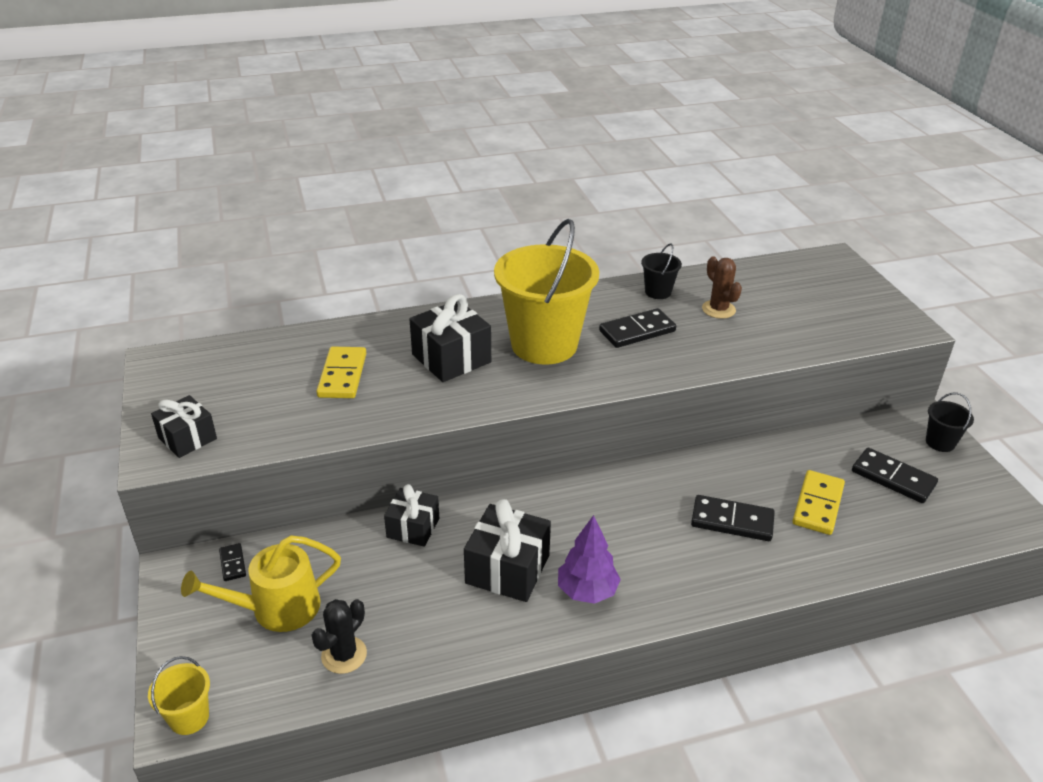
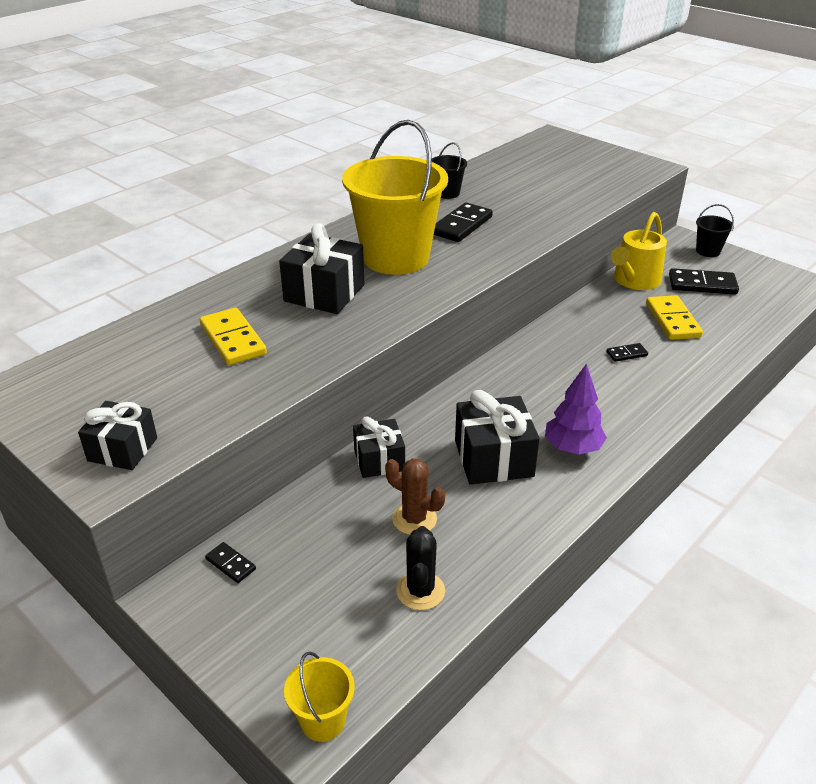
camera: 30 degrees left, 0 degrees up
yellow watering can [181,535,341,632] -> yellow watering can moved to [611,212,667,290]
black domino [691,495,775,541] -> black domino [607,343,648,362], size x0.52
brown cactus [702,256,742,319] -> brown cactus moved to [385,458,445,535]

